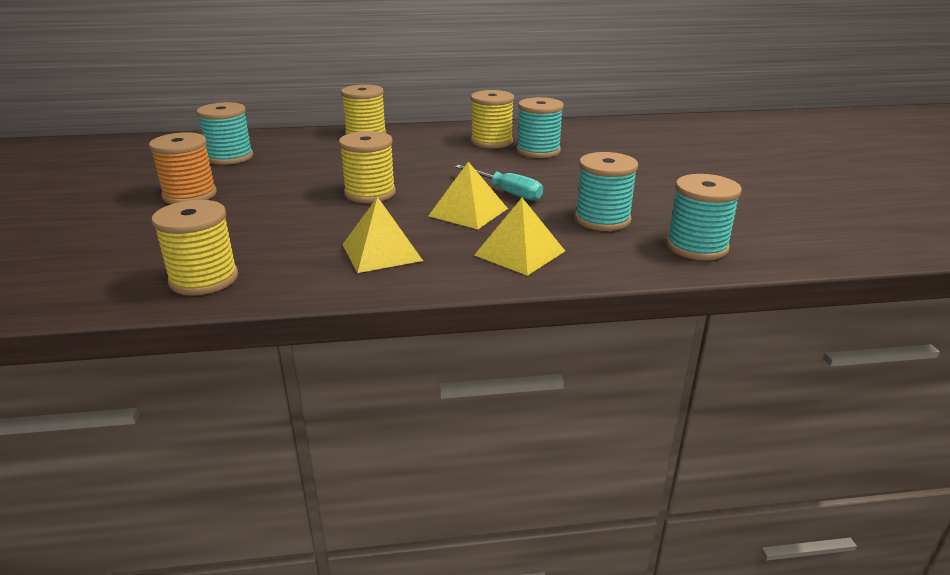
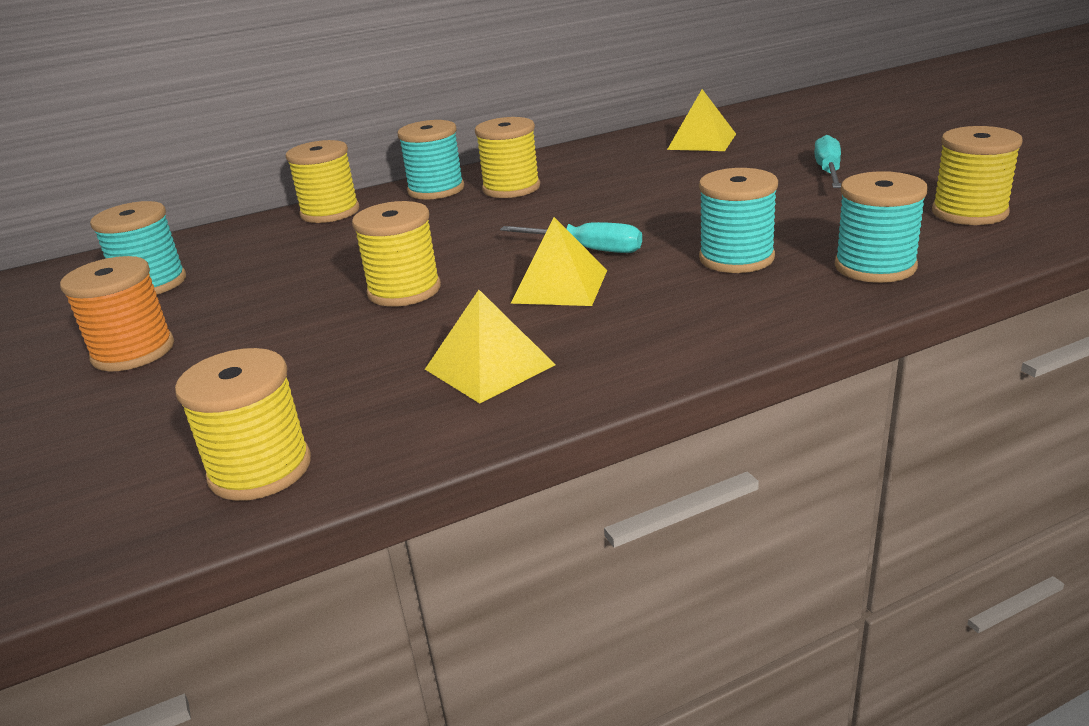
camera: 15 degrees left, 0 degrees up
yellow pyramid [474,198,565,276] -> yellow pyramid moved to [667,89,736,151]
turquoise spool [517,97,564,158] -> turquoise spool moved to [398,120,464,200]
none -> turquoise screwdriver [814,135,841,188]
none -> yellow spool [932,126,1022,225]

